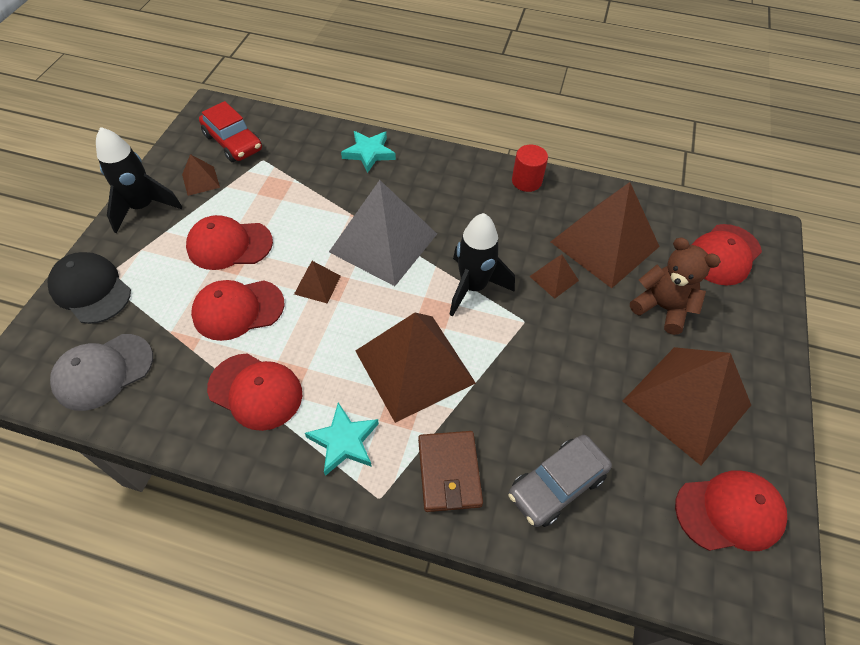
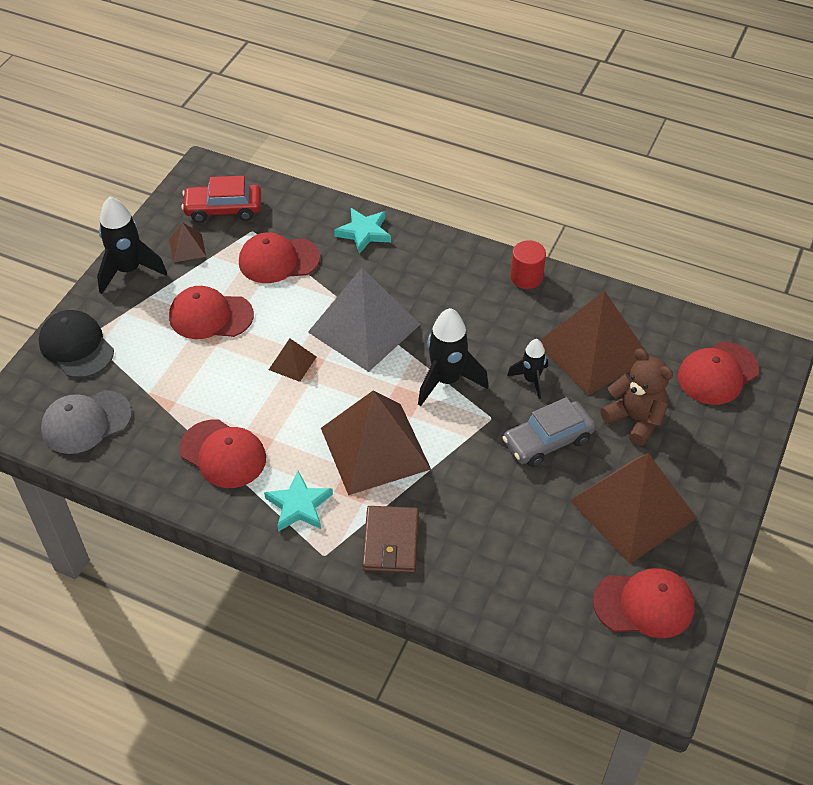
camera: 10 degrees right, 5 degrees down
red cap [191,280,284,341] -> red cap moved to [239,232,320,283]
red car [199,101,262,162] -> red car turned 120 degrees clockwise [181,176,261,223]
grey car [509,435,612,527] -> grey car moved to [502,397,596,467]
brown pyramid [529,254,579,299] -> black rocket [507,339,548,399]

